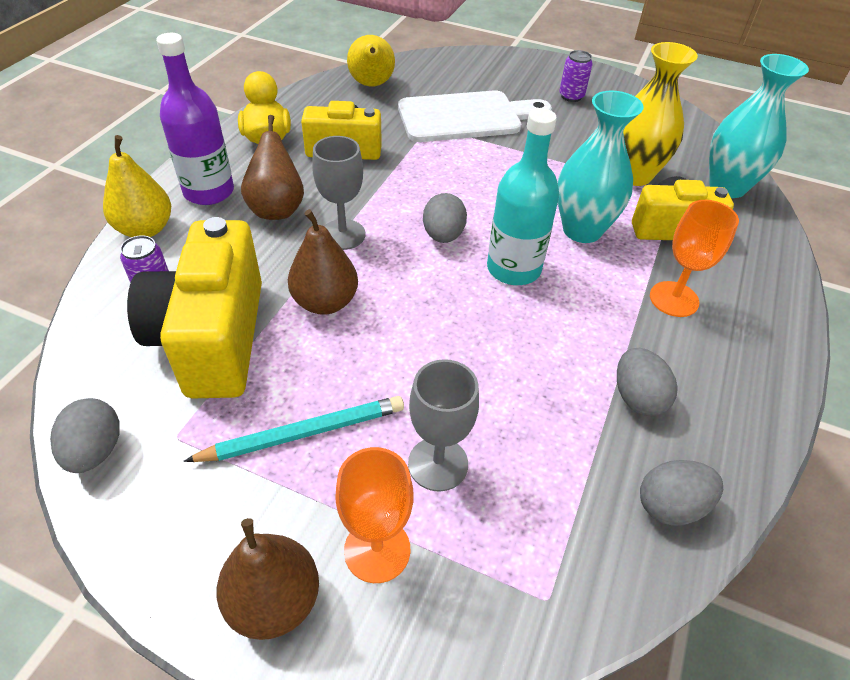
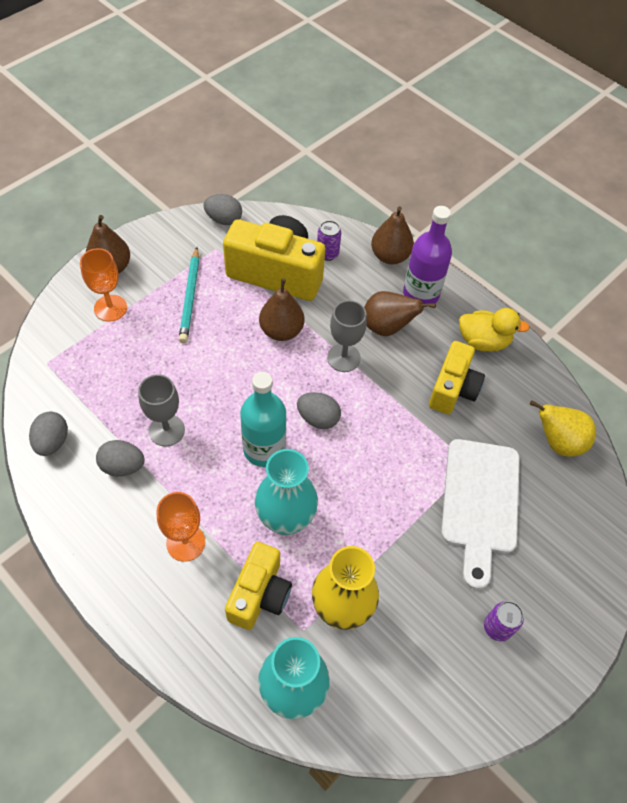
camera: 110 degrees right, 10 degrees up
yellow pear [103,135,171,237] -> brown pear [371,206,414,264]
grey goblet [408,359,479,492] -> grey goblet moved to [138,374,185,446]

